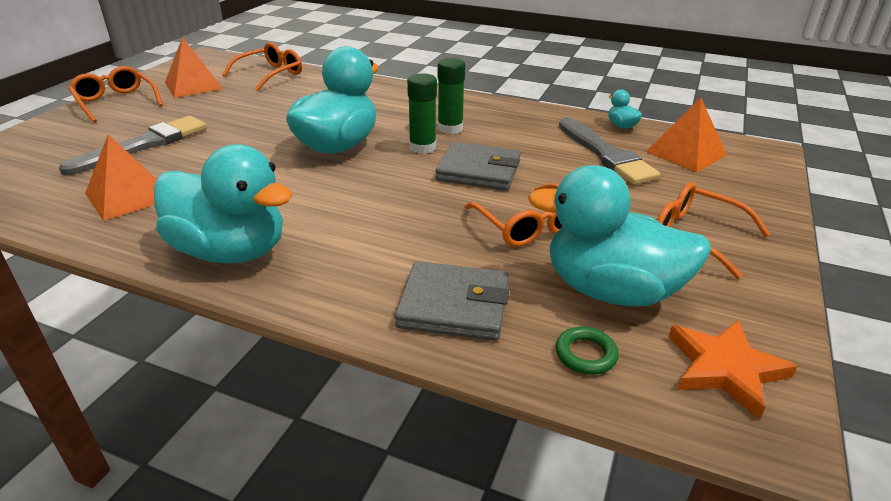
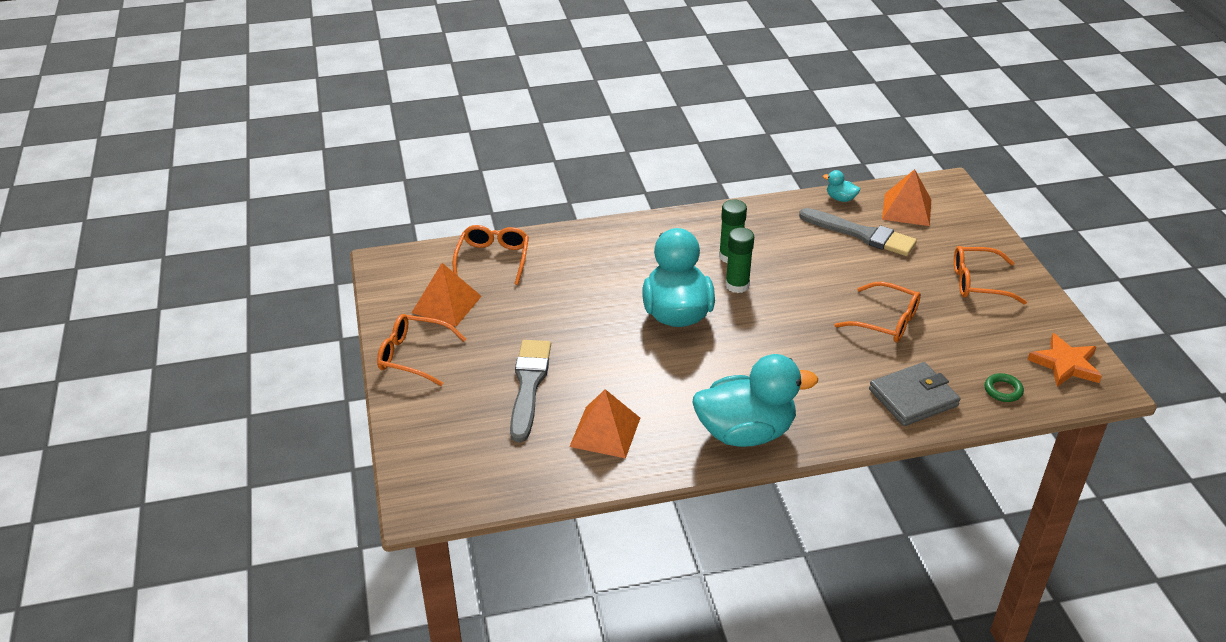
camera: 35 degrees left, 5 degrees up
grey wallet [435,142,521,191] -> none
turquoise duck [528,165,711,307] -> none

